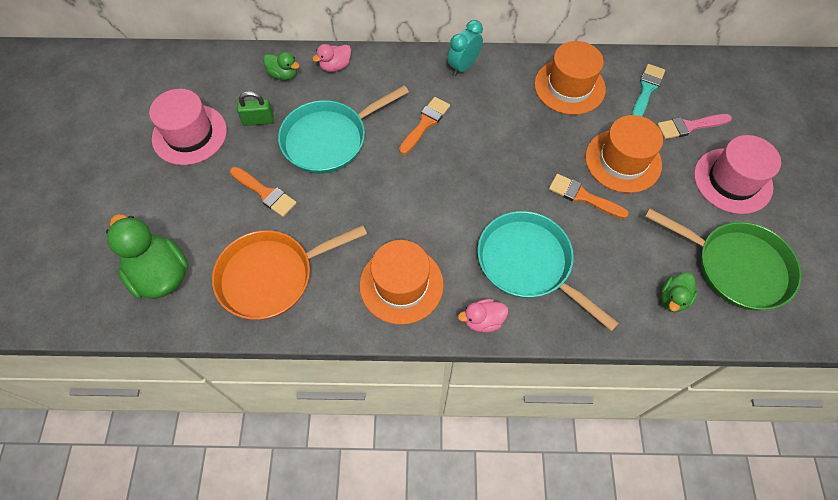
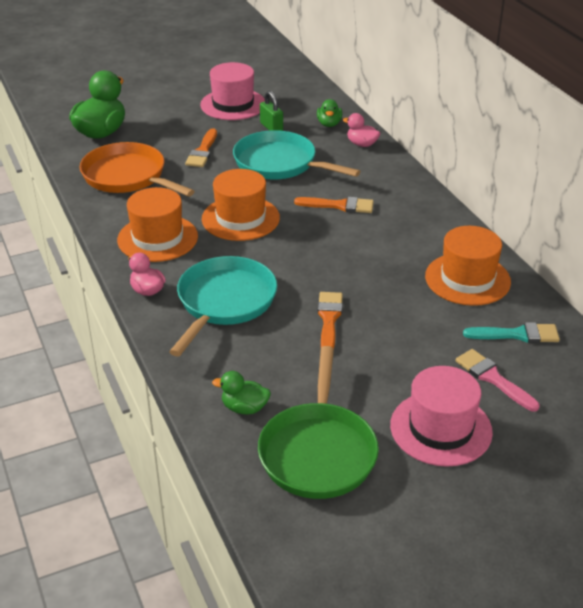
camera: 65 degrees right, 25 degrees down
turquoise clock [448,20,483,76] -> none
orange hat [585,115,663,193] -> orange hat moved to [202,169,280,241]

